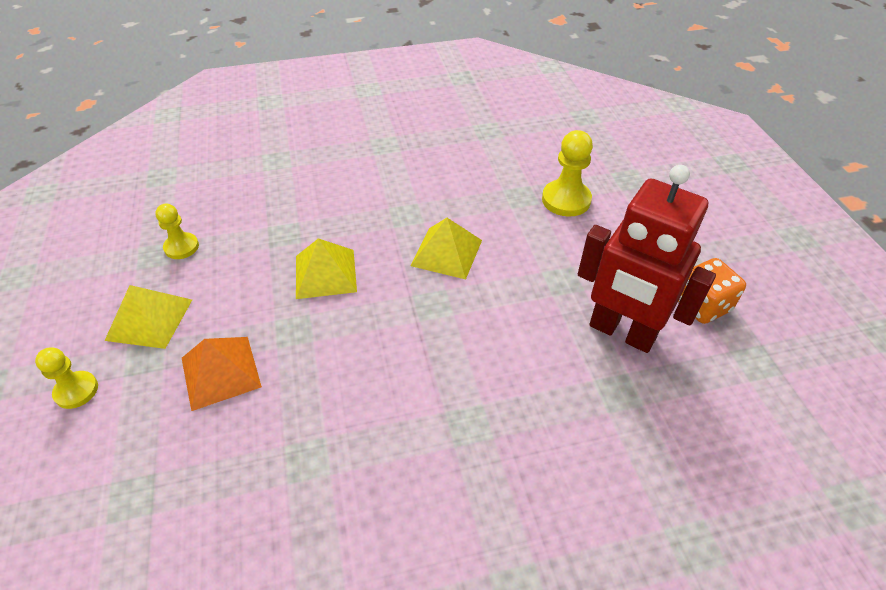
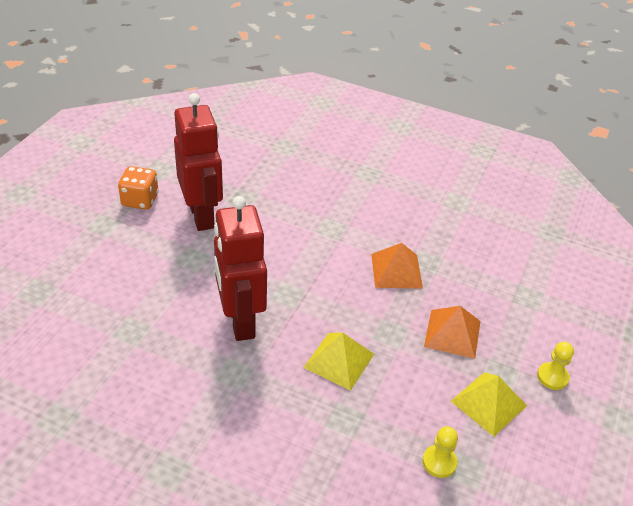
camera: 145 degrees left, 5 degrees down
yellow pyramid [410,218,482,280] -> red robot [214,196,267,341]
yellow pawn [542,130,593,217] -> none
none -> orange pyramid [371,243,423,289]

